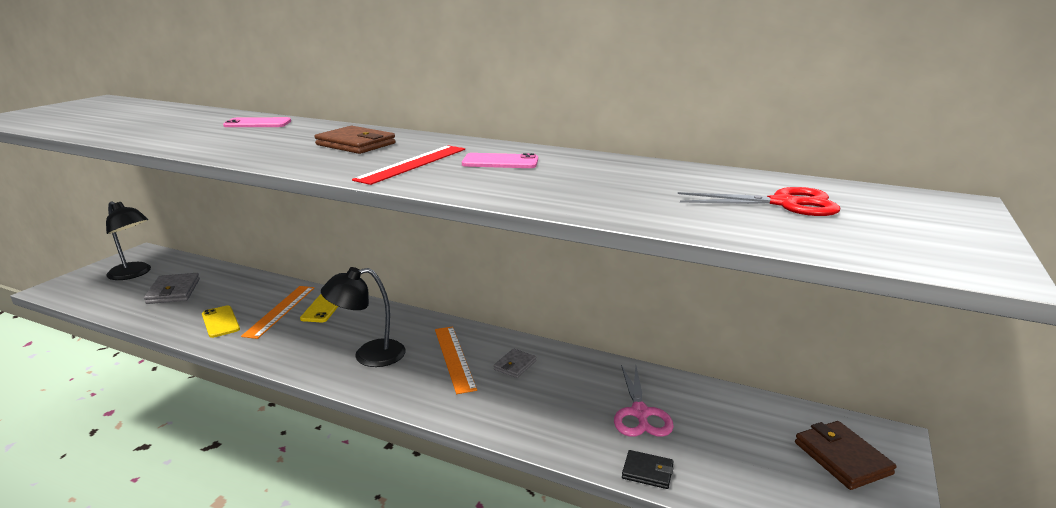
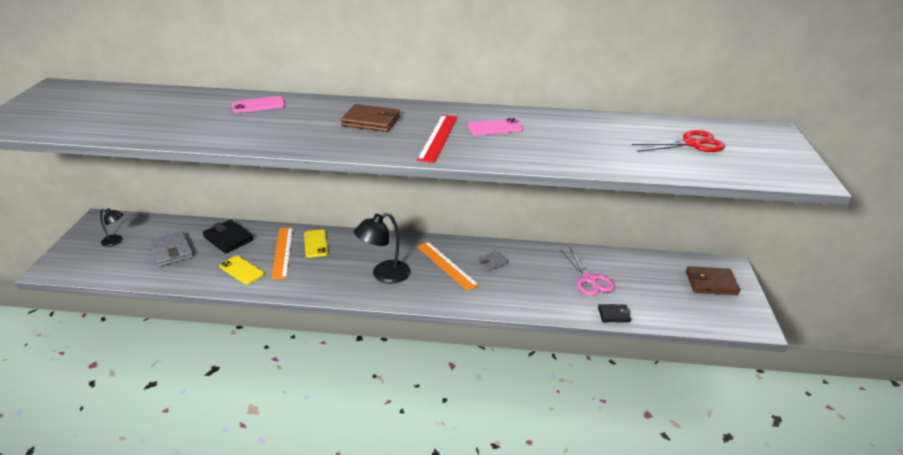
camera: 20 degrees left, 10 degrees up
black lamp [106,201,151,280] -> black lamp [100,208,123,247], size x0.56
grey wallet [494,349,537,378] -> grey wallet turned 45 degrees clockwise [476,251,508,272]
brown wallet [795,421,897,490] -> brown wallet turned 45 degrees counterclockwise [686,266,740,295]
none -> black wallet [203,220,253,253]

